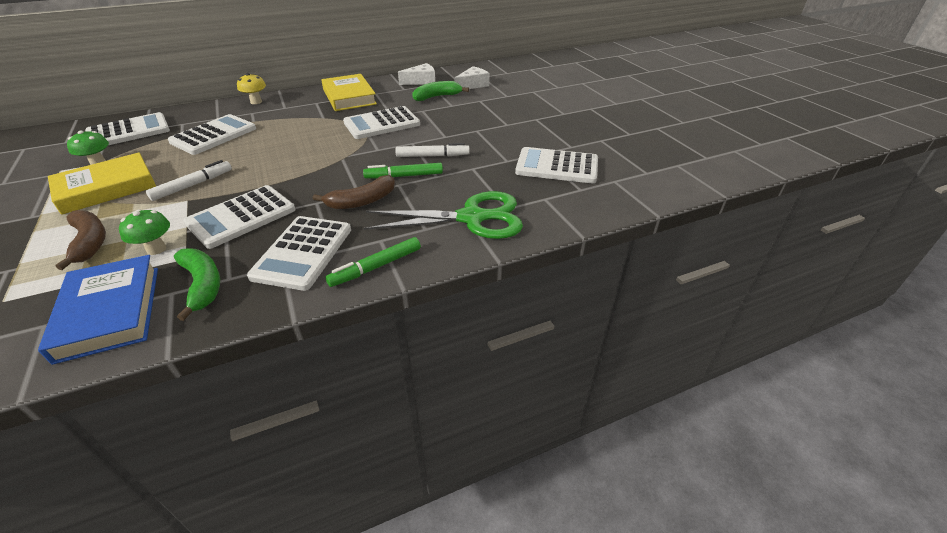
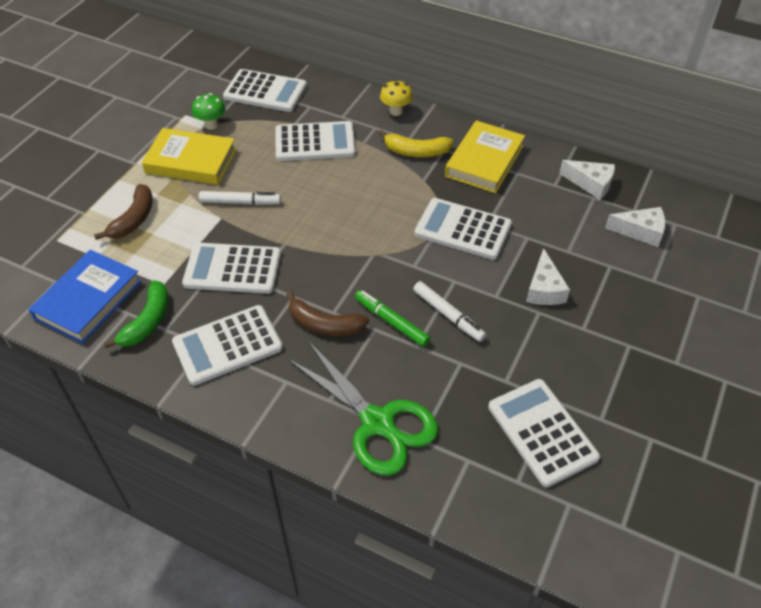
camera: 50 degrees right, 10 degrees up
green mushroom [119,209,170,255] -> none
green marker [325,237,421,287] -> none
green banana [412,81,469,101] -> none
none -> yellow banana [379,130,454,157]
none -> white cheese [526,248,570,305]

